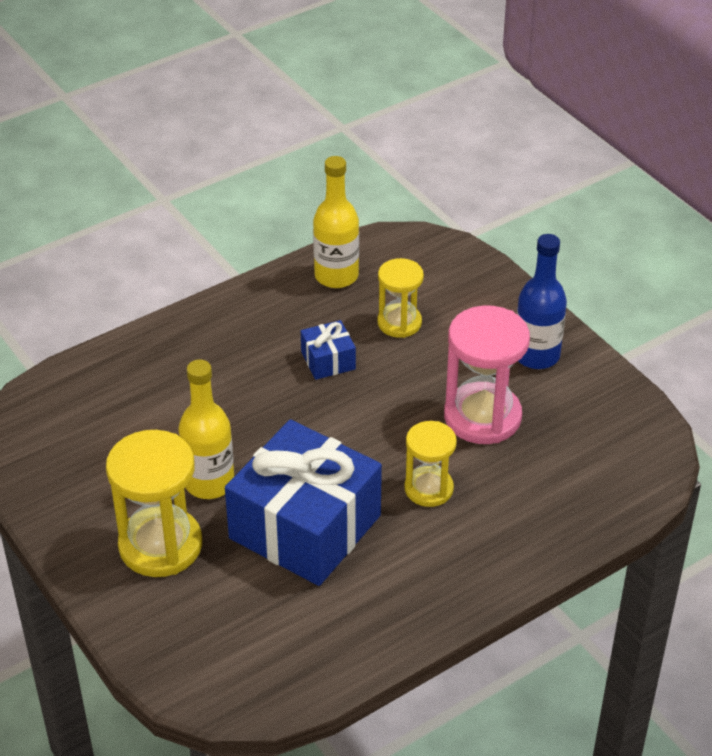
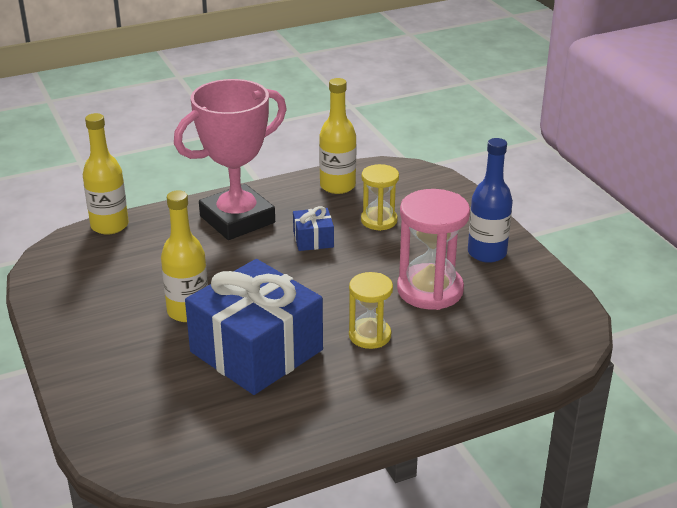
camera: 10 degrees right, 10 degrees down
yellow hourglass [106,430,202,577] -> none
none -> yellow bottle [83,113,129,234]
none -> pink trophy [174,79,287,240]

